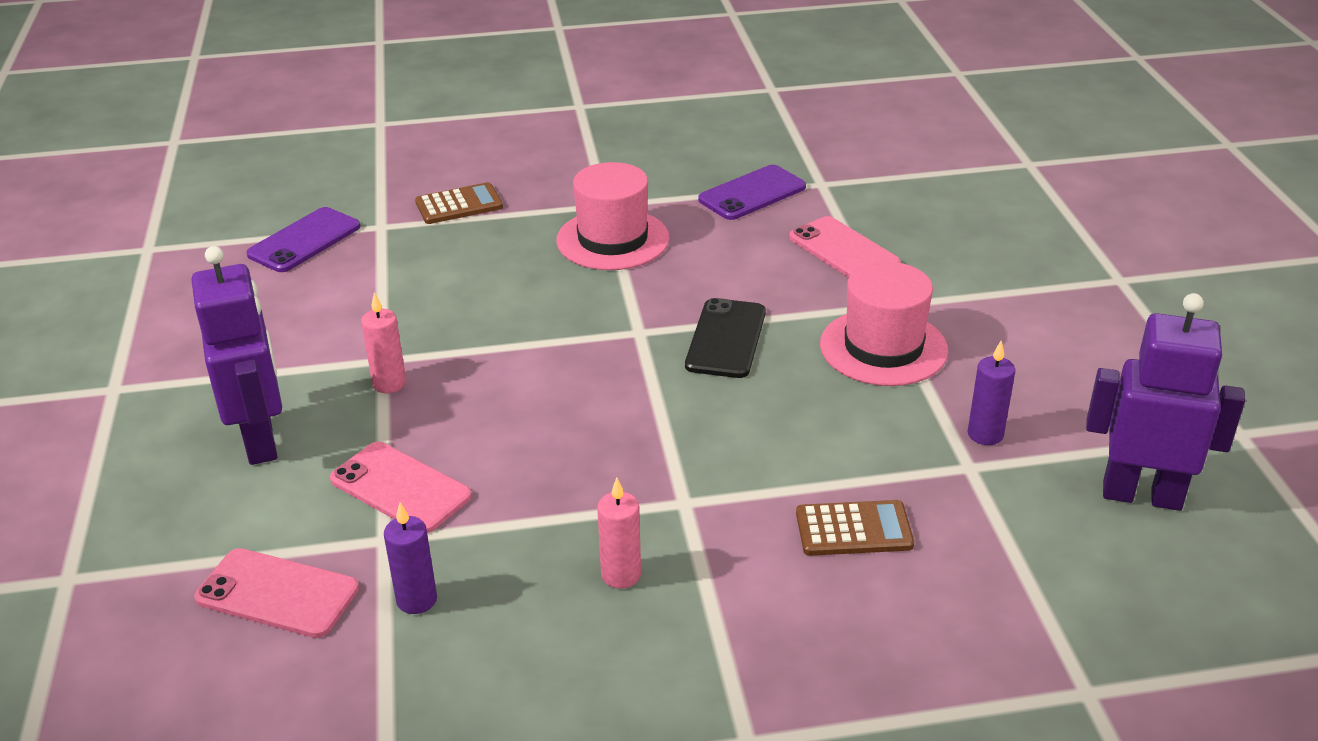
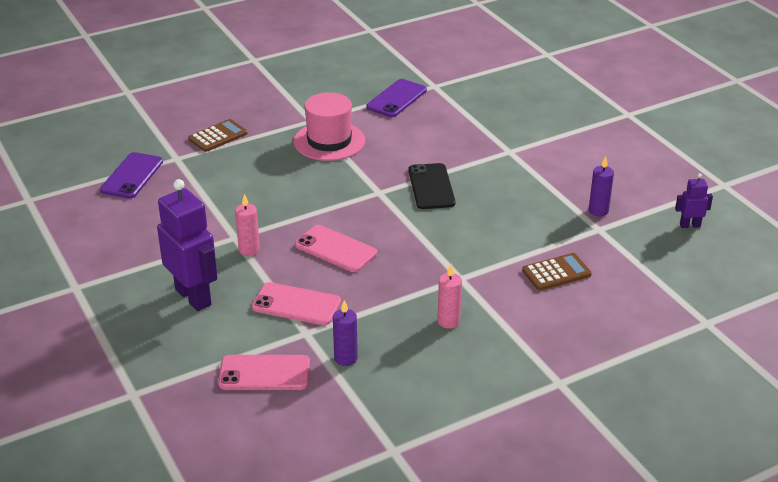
camera: 20 degrees left, 0 degrees up
pink phone [789,216,901,278] -> pink phone moved to [295,225,377,272]
pink hat [820,262,948,386] -> none
purple robot [1086,293,1245,511] -> purple robot [675,173,713,228], size x0.48

